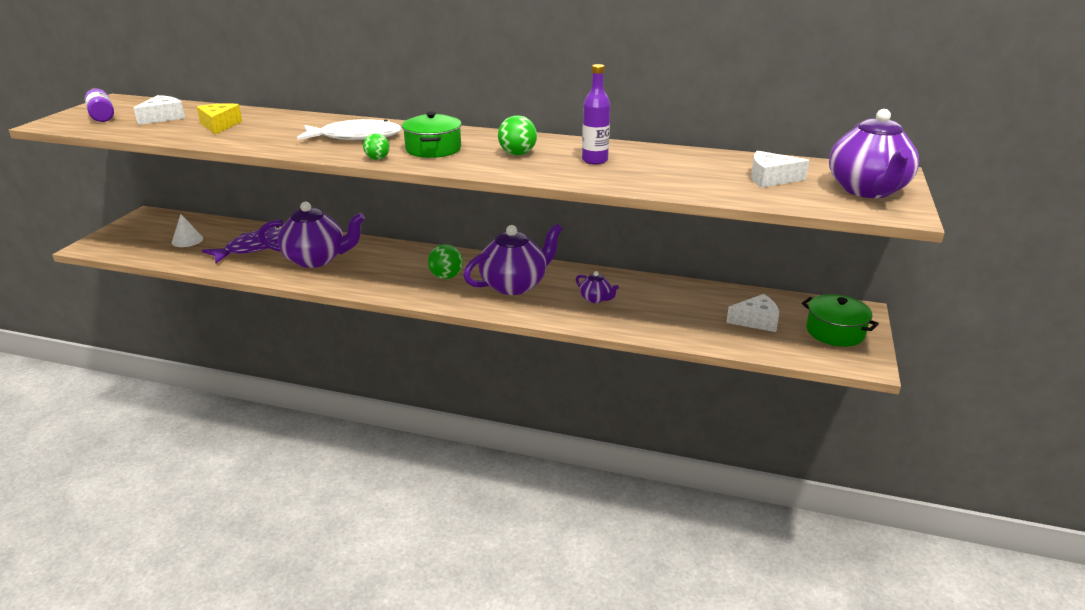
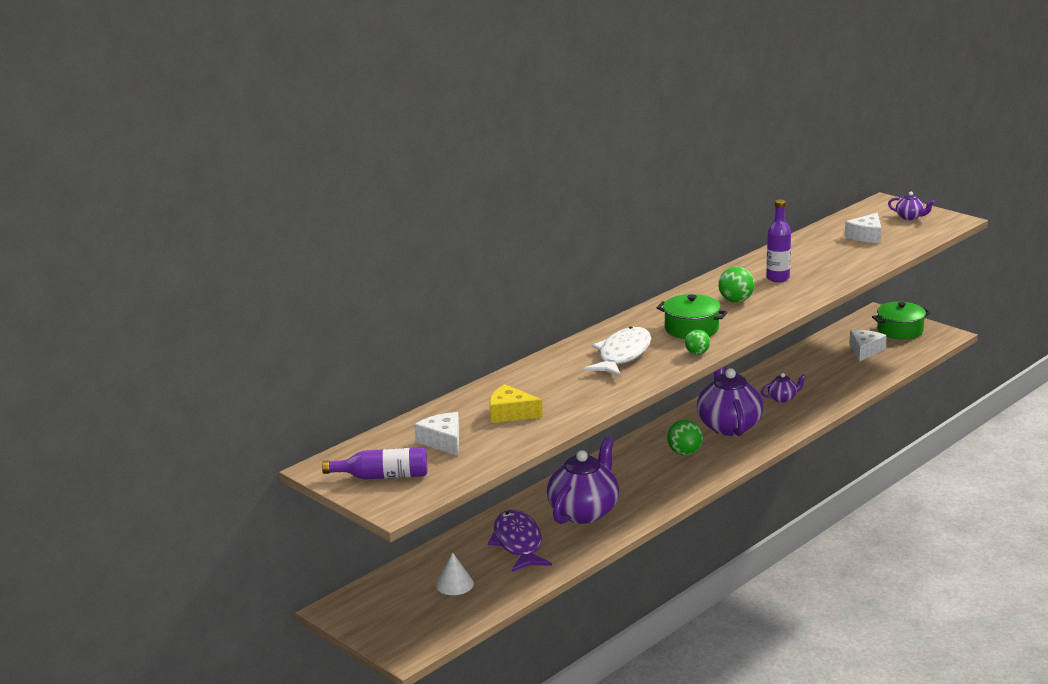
camera: 60 degrees left, 5 degrees down
purple teapot [829,109,919,198] -> purple teapot [888,192,935,220], size x0.46

